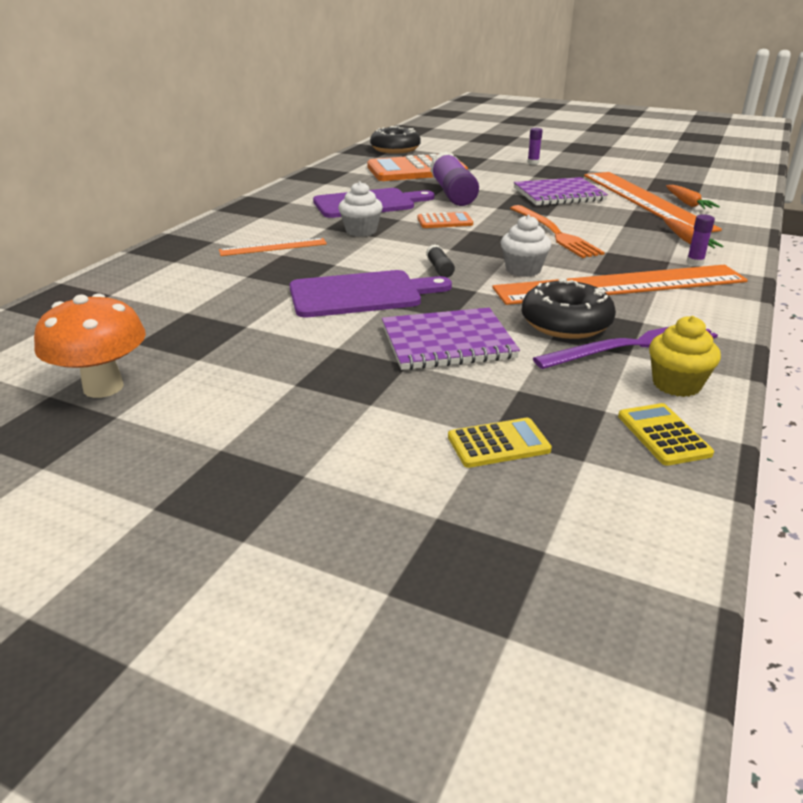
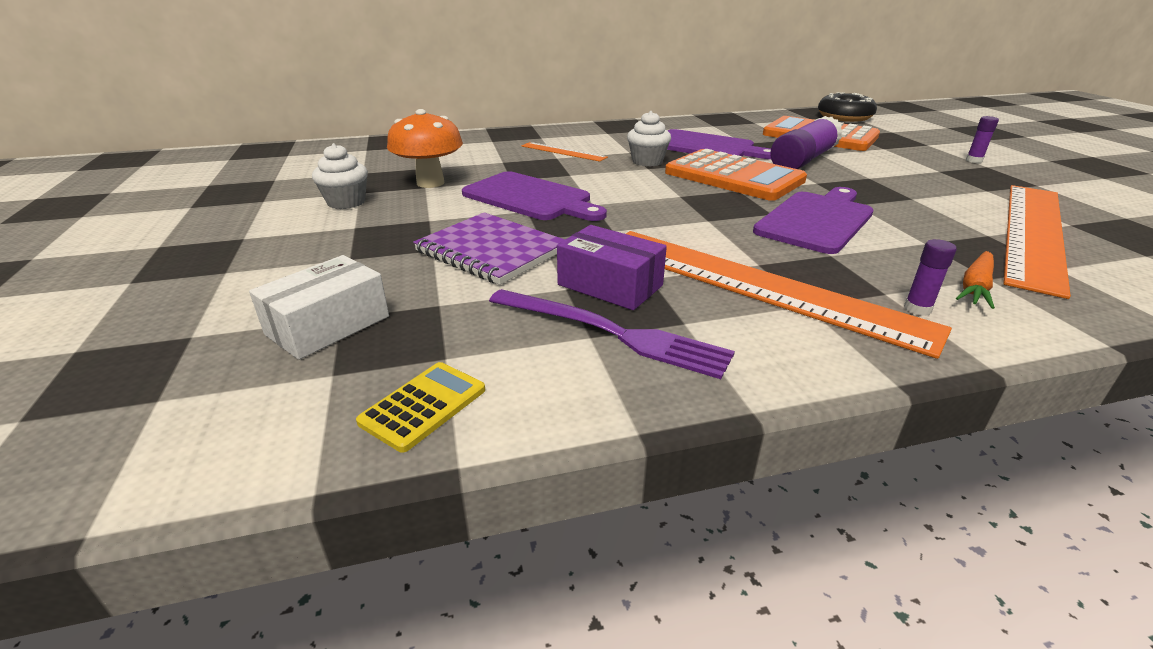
camera: 50 degrees right, 0 degrees up
orange mushroom [34,293,146,398] -> orange mushroom moved to [387,109,463,188]
orange calculator [418,212,473,228] -> orange calculator [665,149,807,201], size x2.15
black glue stick [426,245,455,278] -> none
yellow calculator [448,418,552,468] -> white box [249,255,389,360]
white cupcake [501,215,551,277] -> white cupcake moved to [312,143,368,209]
orange fork [510,205,605,258] -> purple cutting board [753,187,874,254]
purple notebook [514,177,608,206] -> none
black donut [522,278,616,339] -> purple box [557,225,667,310]
yellow cupcake [649,316,721,397] -> none
orange carrot [666,185,720,209] -> none

